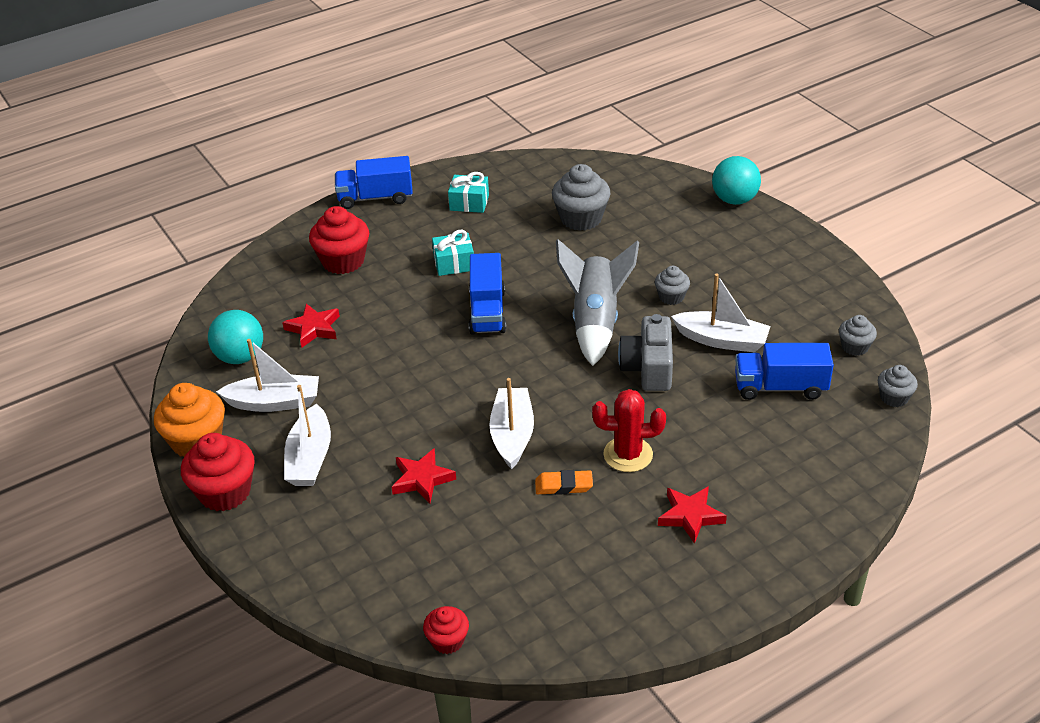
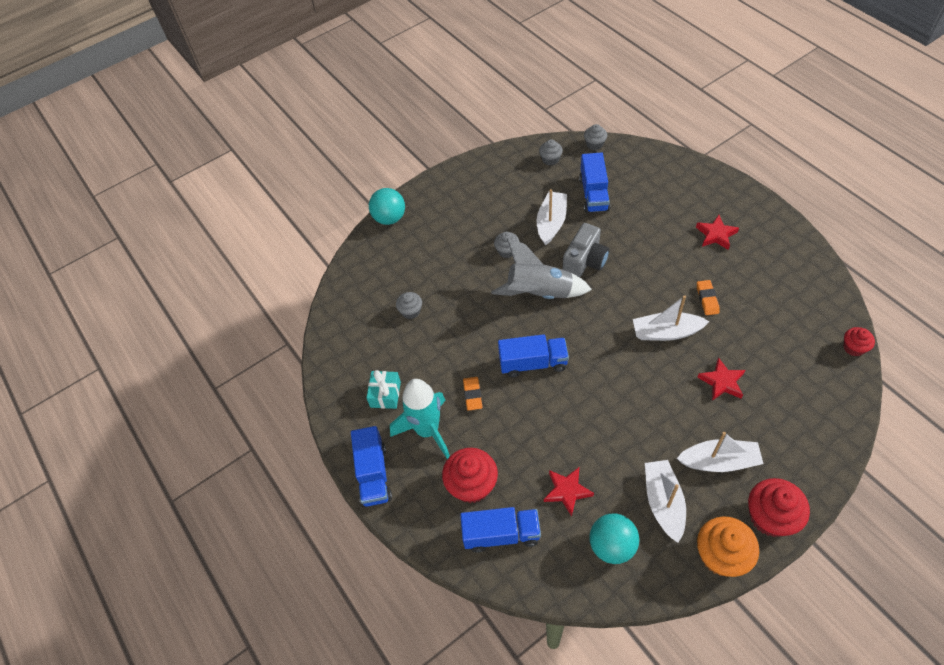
camera: 90 degrees left, 15 degrees up
turquoise gift [432,230,474,276] -> orange eraser [463,377,482,410]
grey cupcake [552,164,611,231] -> grey cupcake [396,292,422,319], size x0.56
red cactus [592,389,666,472] -> none
grey camera [618,314,673,391] -> grey camera turned 60 degrees counterclockwise [563,223,609,277]
none -> turquoise rocket [390,379,450,459]
none -> blue truck [460,507,541,553]

